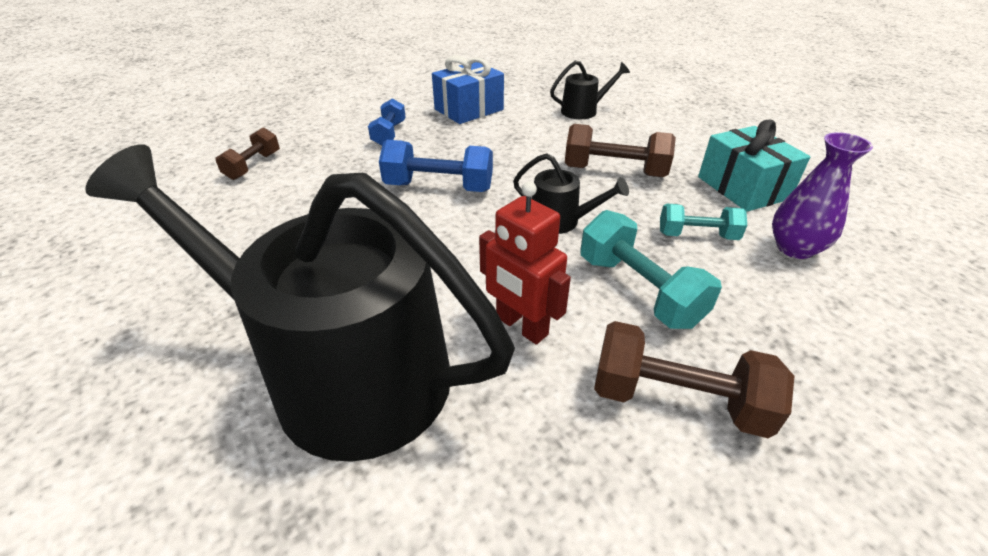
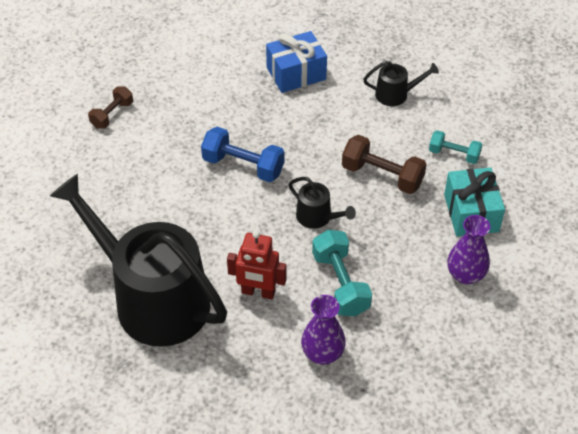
camera: 15 degrees right, 10 degrees up
blue dumbbell [368,98,406,145] -> none
red robot [479,182,571,344] -> red robot turned 45 degrees counterclockwise [227,231,287,299]
brown dumbbell [594,321,794,438] -> purple vase [301,295,346,364]
turquoise dumbbell [660,203,747,240] -> turquoise dumbbell moved to [429,130,482,164]

